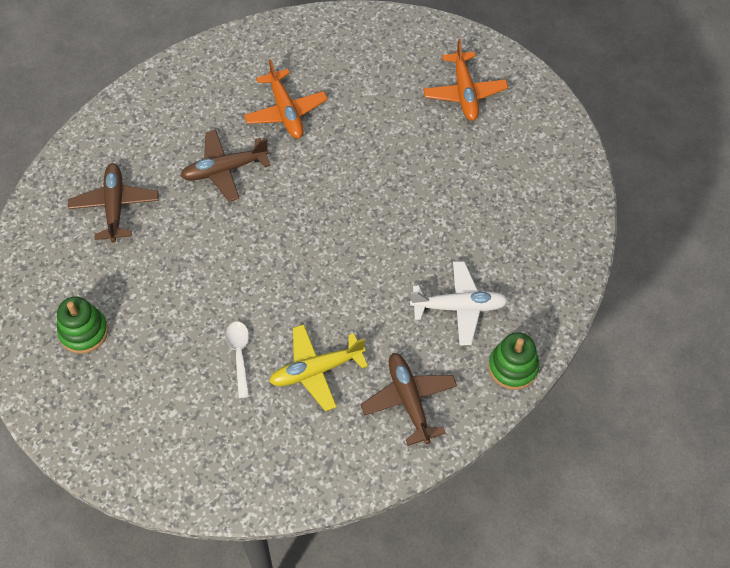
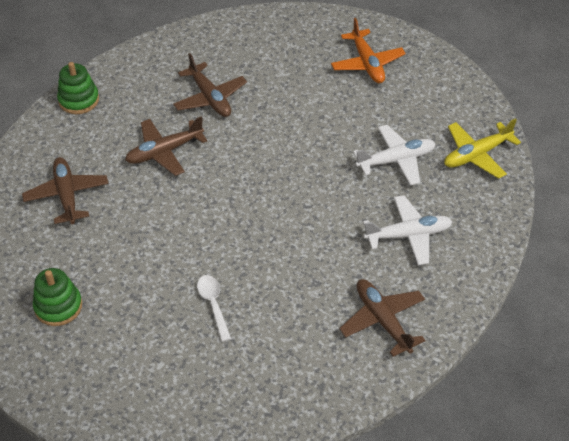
camera: 10 degrees left, 10 degrees down
orange plane [244,59,328,138] -> brown plane [173,53,247,117]
yellow plane [269,324,368,411] -> yellow plane moved to [444,118,521,179]
green stacking toy [489,332,540,390] -> green stacking toy moved to [57,62,99,114]
none -> white plane [353,125,436,186]

